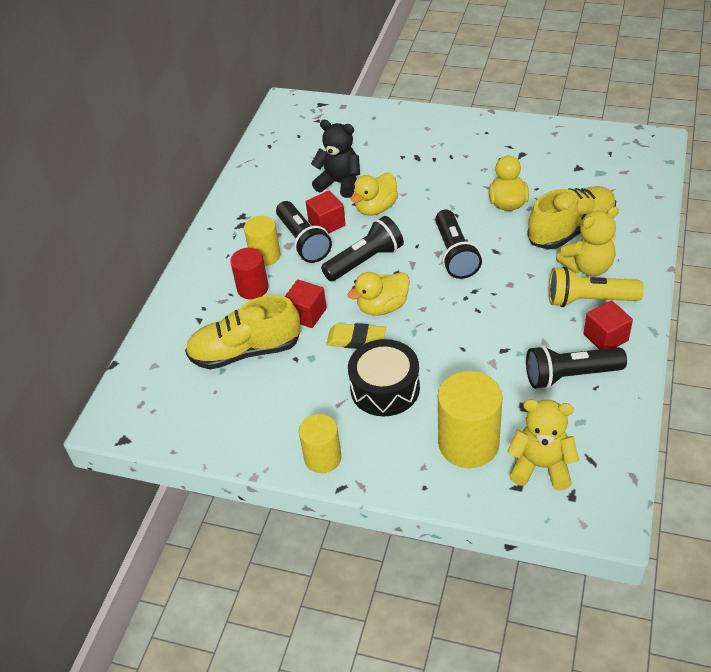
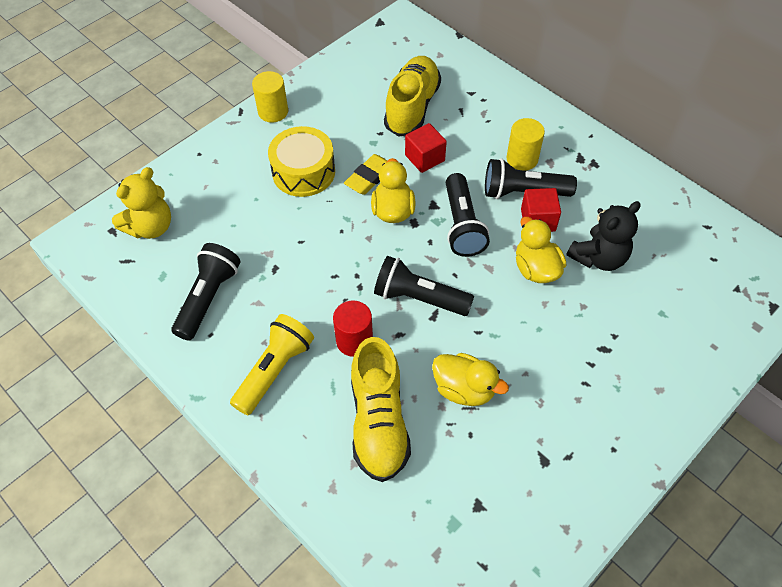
camera: 115 degrees right, 10 degrees up
red cylinder [230,248,269,299] -> red cylinder moved to [333,300,373,357]
black drum [348,339,420,416] -> yellow drum [268,126,335,197]
yellow cylinder [438,371,503,468] -> none
yellow teddy bear [556,206,619,276] -> none
red cube [584,300,633,349] -> none

